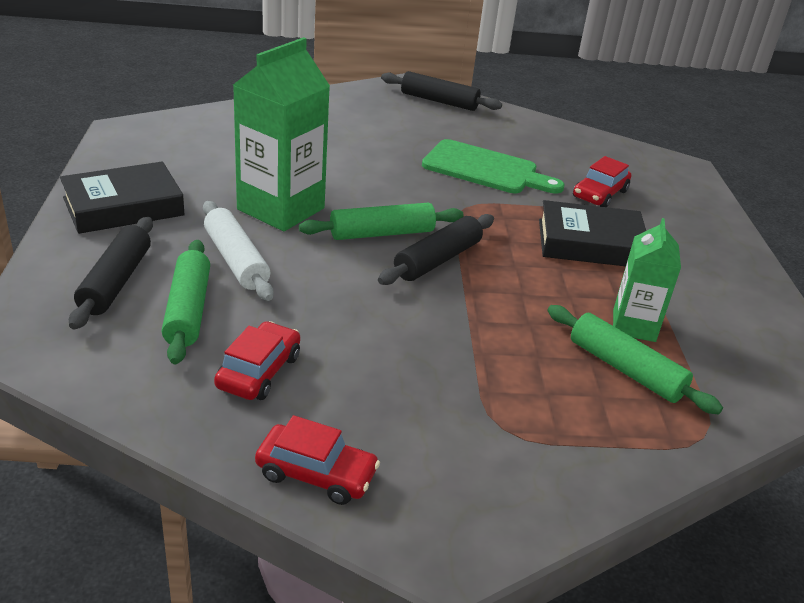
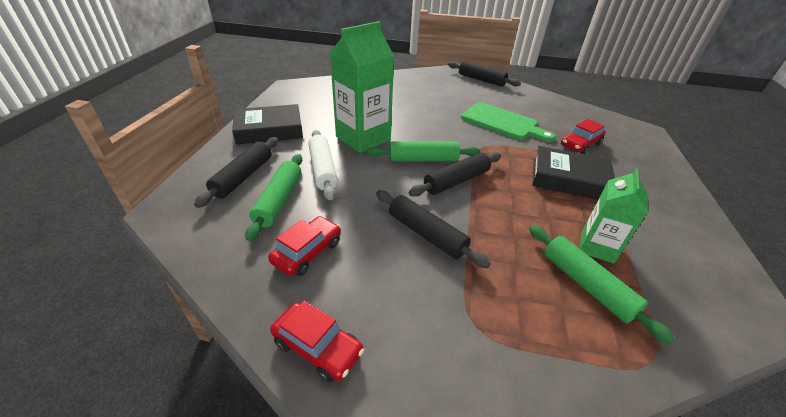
camera: 15 degrees right, 5 degrees up
none -> black rolling pin [376,190,491,268]

